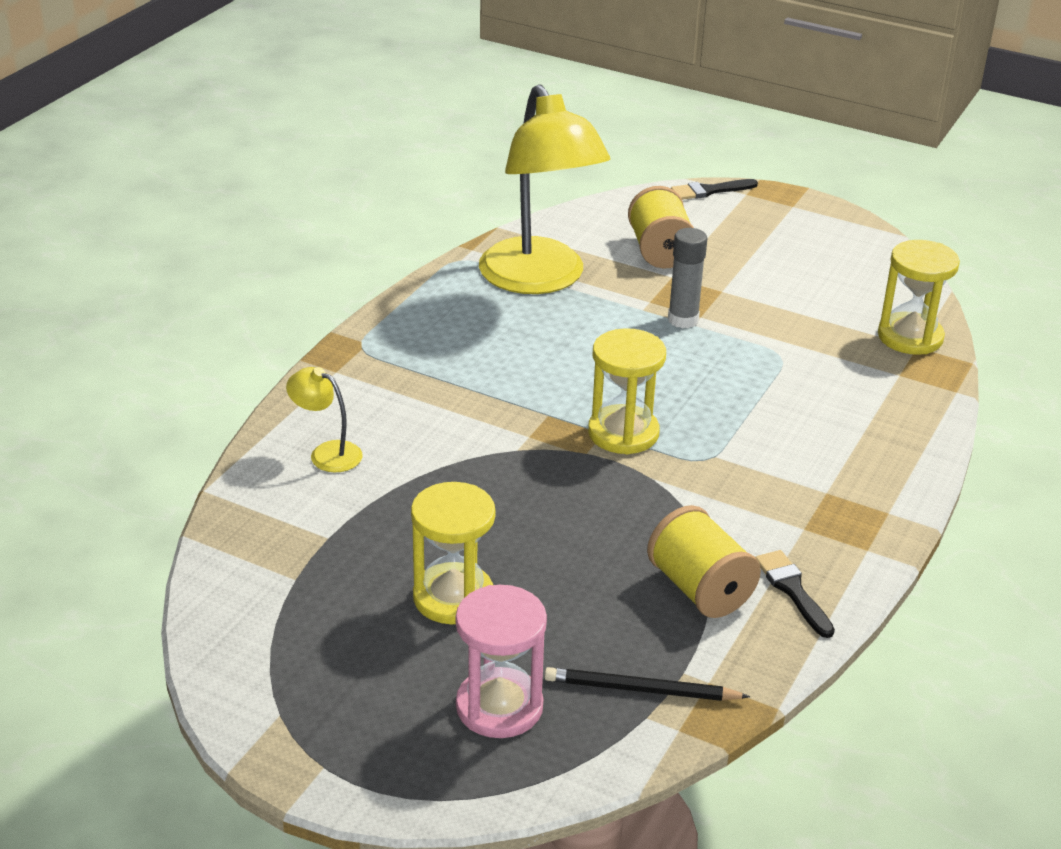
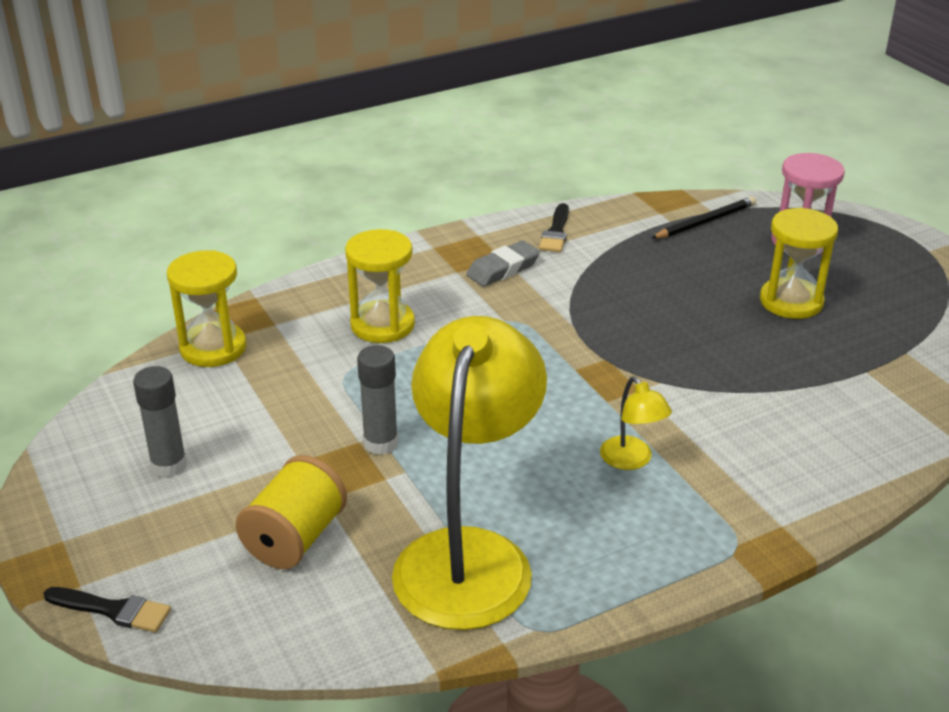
camera: 145 degrees left, 0 degrees up
yellow lamp [286,367,363,472] -> yellow lamp moved to [600,377,672,470]
black pencil [544,667,750,701] -> black pencil turned 75 degrees counterclockwise [652,196,756,239]
yellow hourglass [588,328,666,454] -> yellow hourglass moved to [345,229,415,343]
yellow spool [647,505,761,618] -> none
none -> grey glue stick [133,366,187,478]
none -> grey eraser [466,240,540,287]

